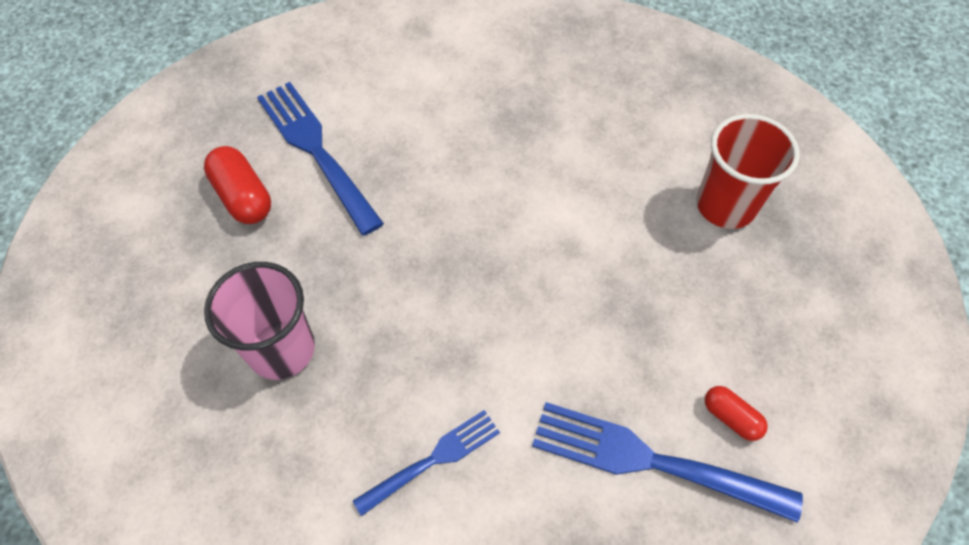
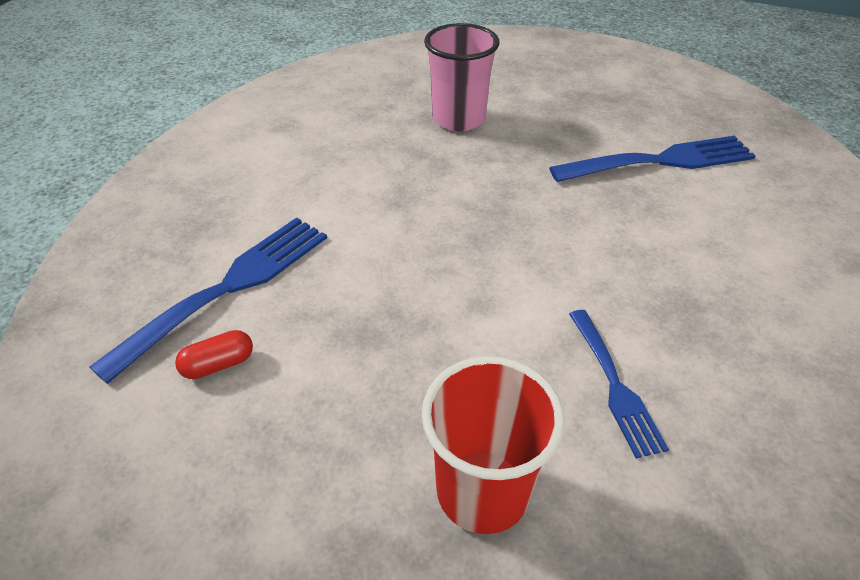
camera: 110 degrees right, 15 degrees down
red capsule [204,146,271,224] -> none
blue fork [353,410,500,516] -> blue fork moved to [569,310,669,459]

